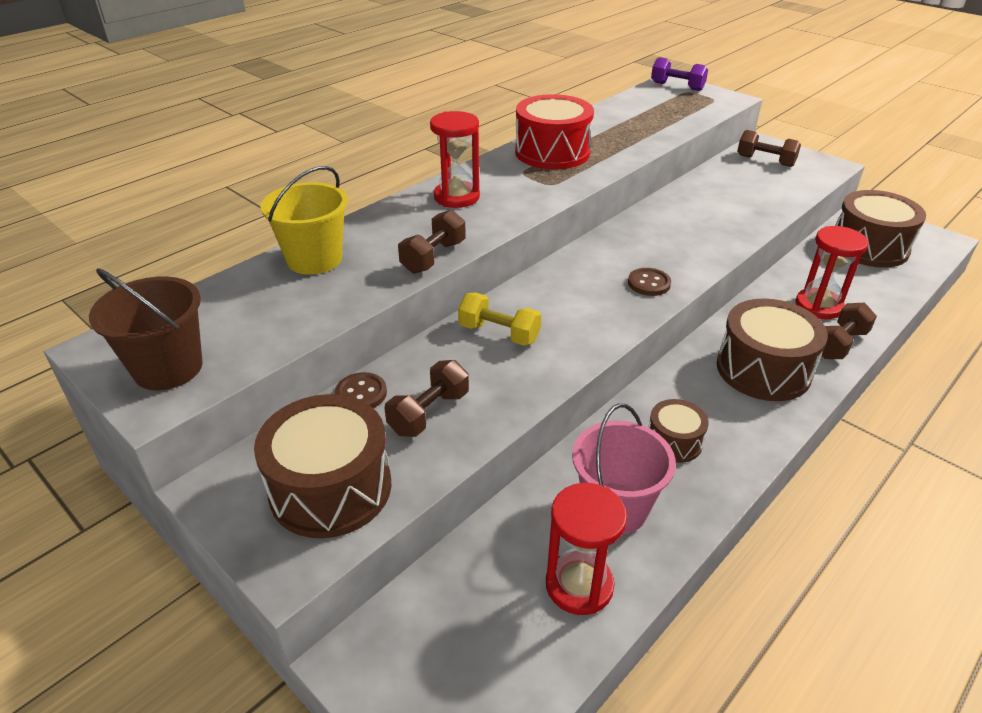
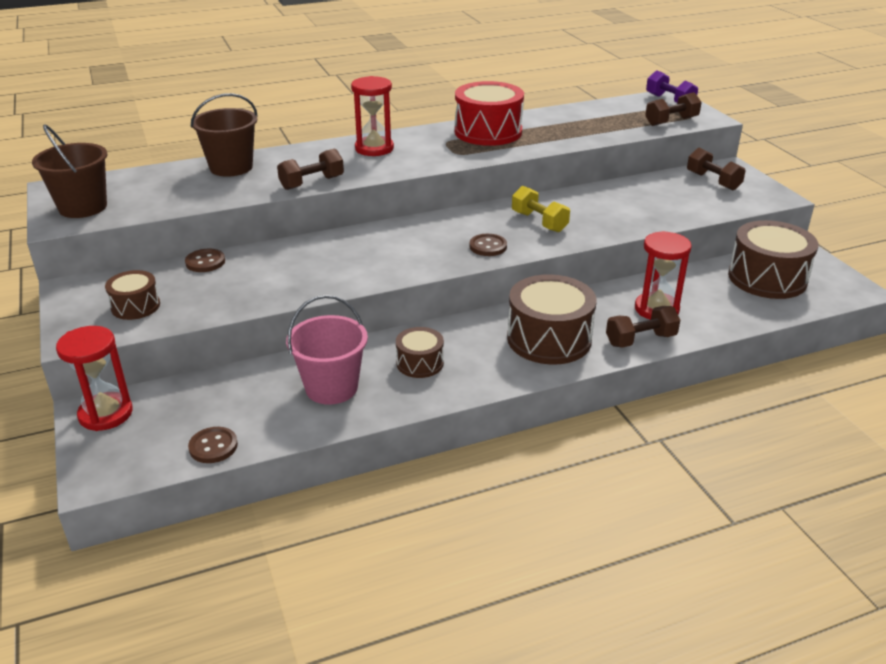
camera: 25 degrees right, 5 degrees down
brown drum [254,394,391,538] -> brown drum [105,270,160,320], size x0.54
yellow bucket [260,166,348,275] -> brown bucket [191,93,258,177]
brown dumbbell [385,360,469,437] -> brown dumbbell moved to [645,92,702,126]
yellow dumbbell [458,293,541,346] -> yellow dumbbell moved to [512,186,570,232]
red hourglass [546,483,627,615] -> red hourglass moved to [56,326,133,431]
none -> brown button [188,427,238,463]

